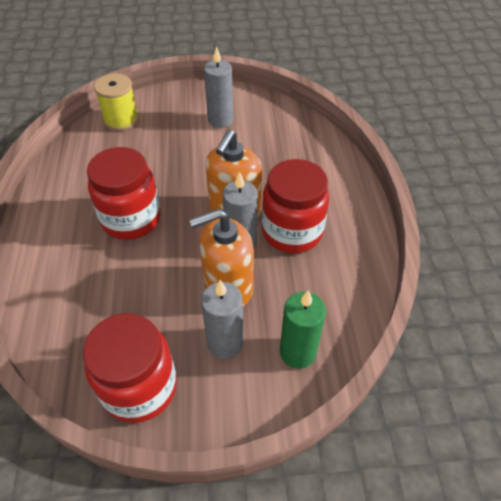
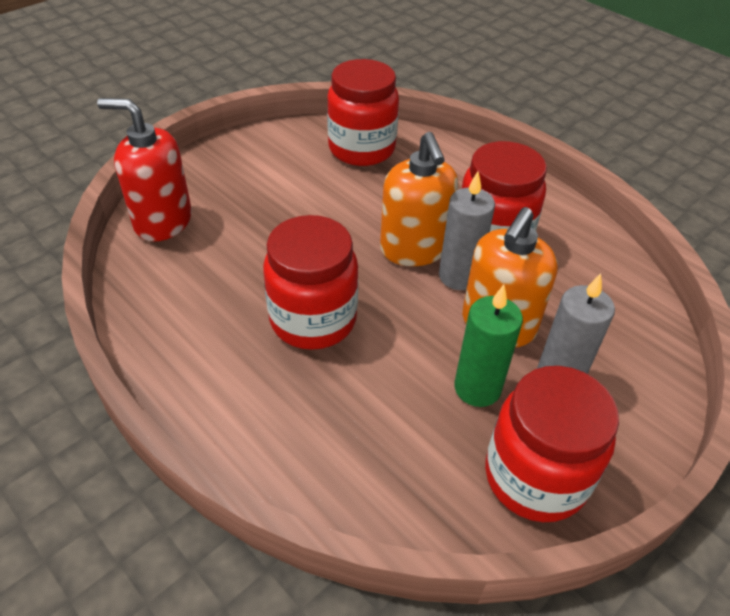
camera: 40 degrees left, 5 degrees down
yellow spool [94,73,139,131] -> red soap dispenser [97,98,192,242]
grey candle [204,46,233,128] -> none
green candle [280,290,326,369] -> green candle moved to [454,285,523,407]
none -> red jar [327,59,399,166]

